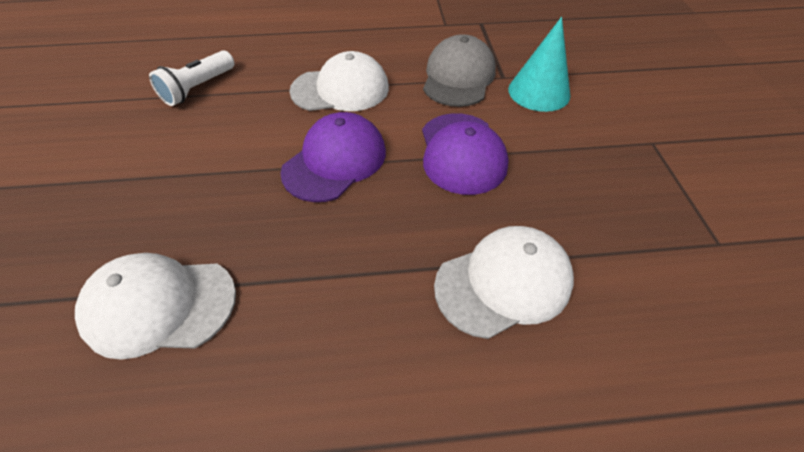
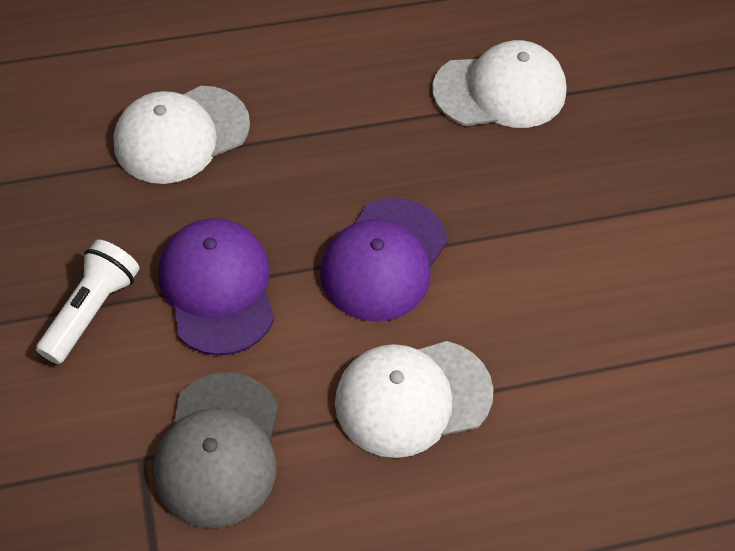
camera: 170 degrees right, 5 degrees up
white flashlight [149,50,234,106] -> white flashlight moved to [36,240,140,364]
turquoise cone [508,17,570,112] -> none

